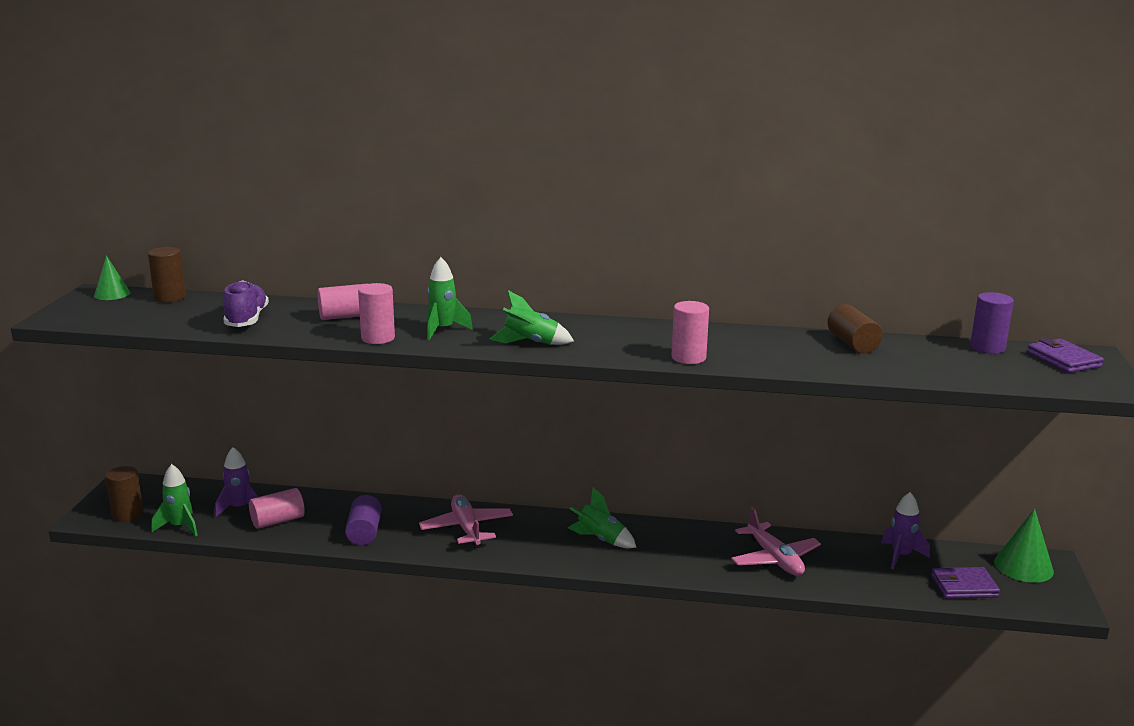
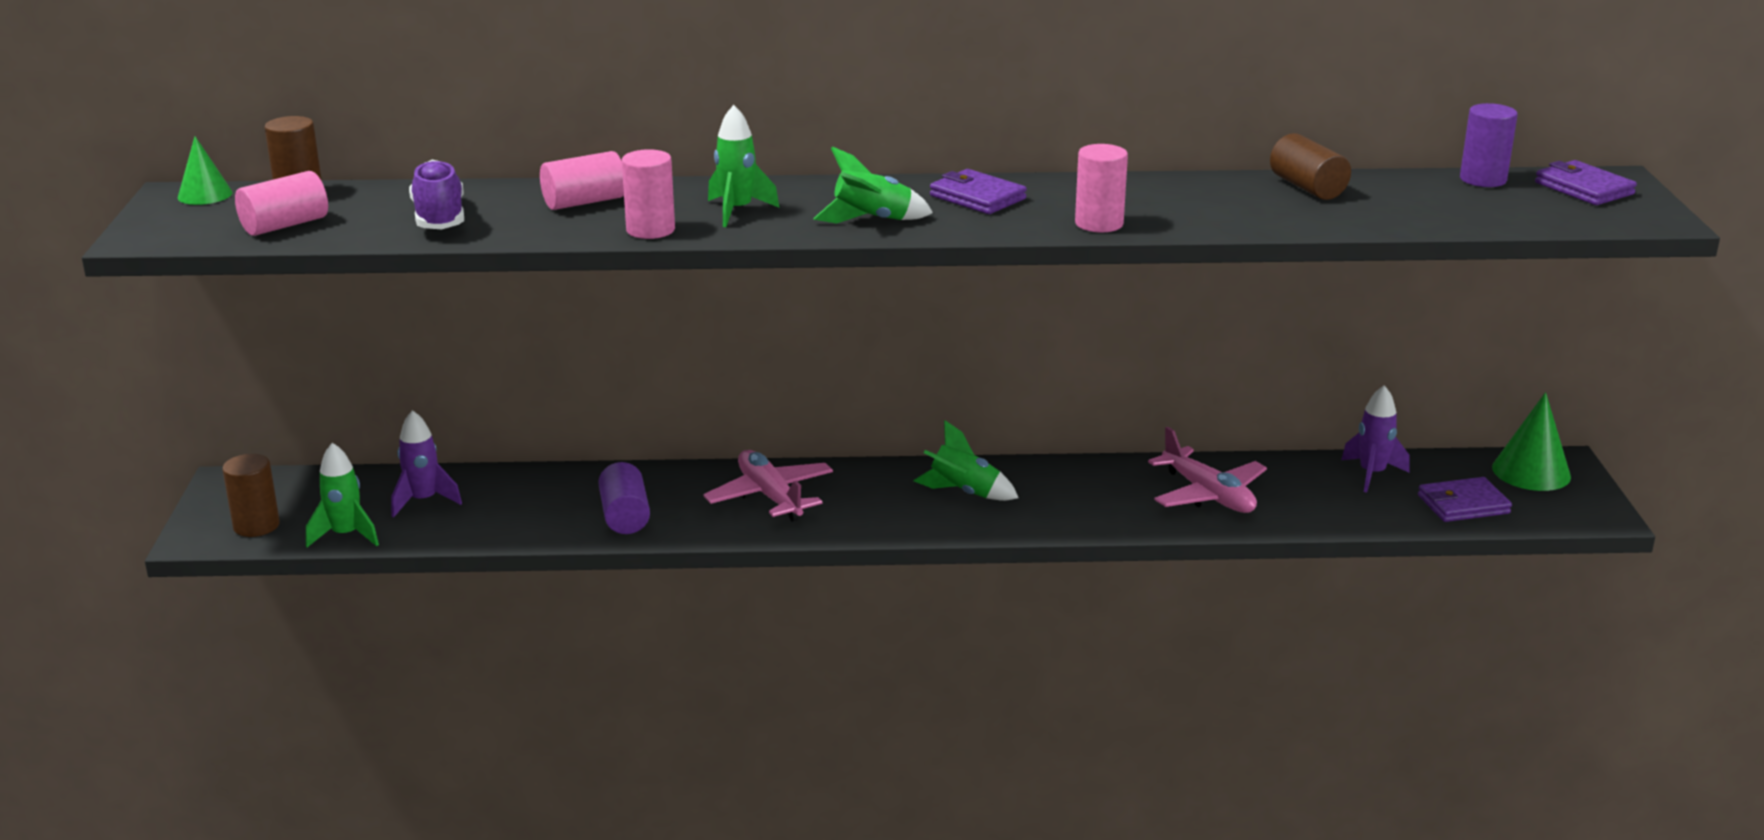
camera: 10 degrees left, 5 degrees up
pink cylinder [249,488,305,529] -> pink cylinder moved to [235,171,328,236]
none -> purple wallet [930,169,1027,214]

